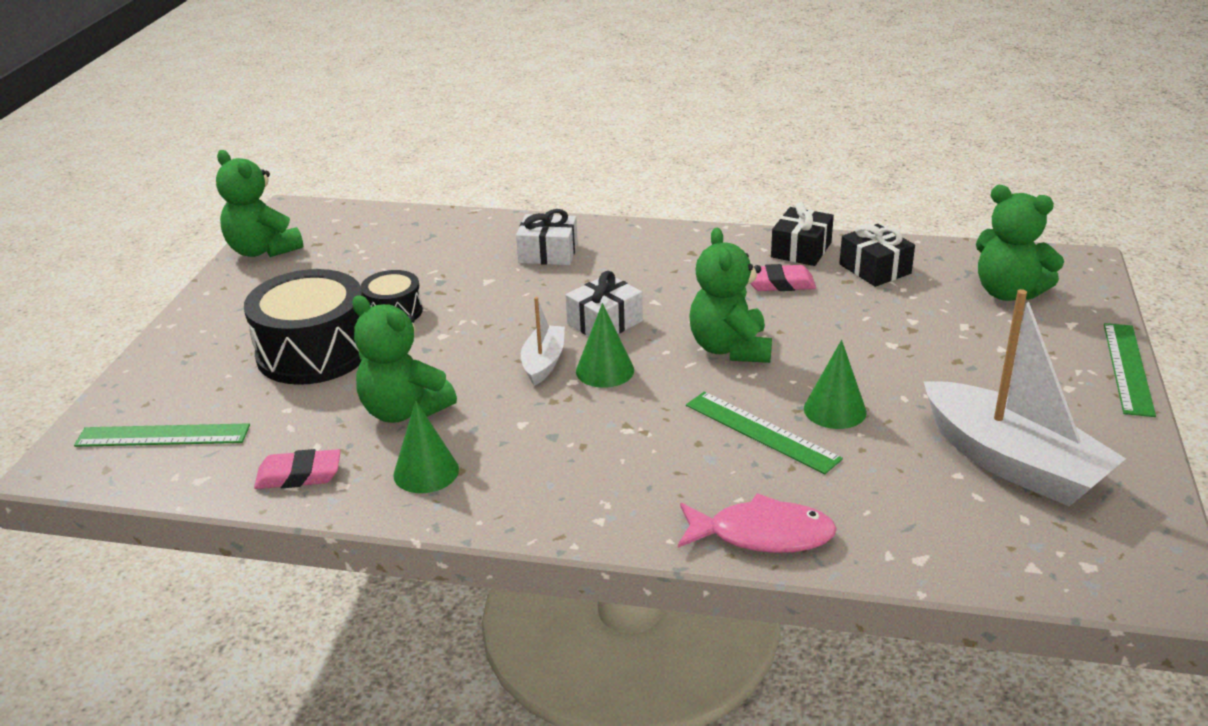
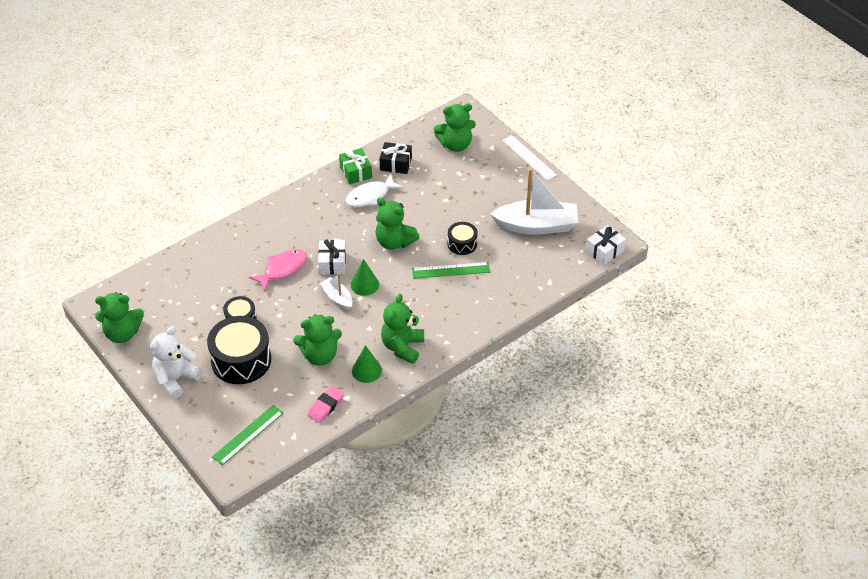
camera: 50 degrees left, 15 degrees up
white gift [516,209,578,265] -> white gift moved to [586,225,626,265]
pink fish [678,493,837,553] -> pink fish moved to [249,249,307,291]
pink eraser [750,264,816,291] -> white fish [346,174,404,207]
black gift [771,202,834,266] -> green gift [339,148,372,184]
green cone [804,340,867,429] -> black drum [448,222,478,255]
green ruler [1104,323,1156,417] -> white ruler [502,135,557,181]
none -> white teddy bear [150,326,202,399]
none -> green teddy bear [381,294,424,364]

